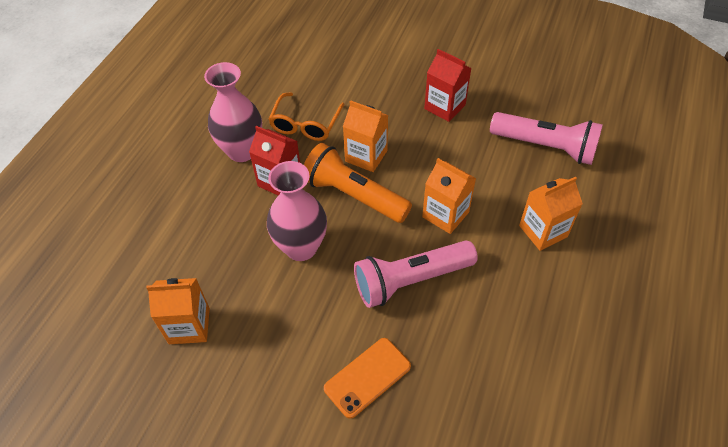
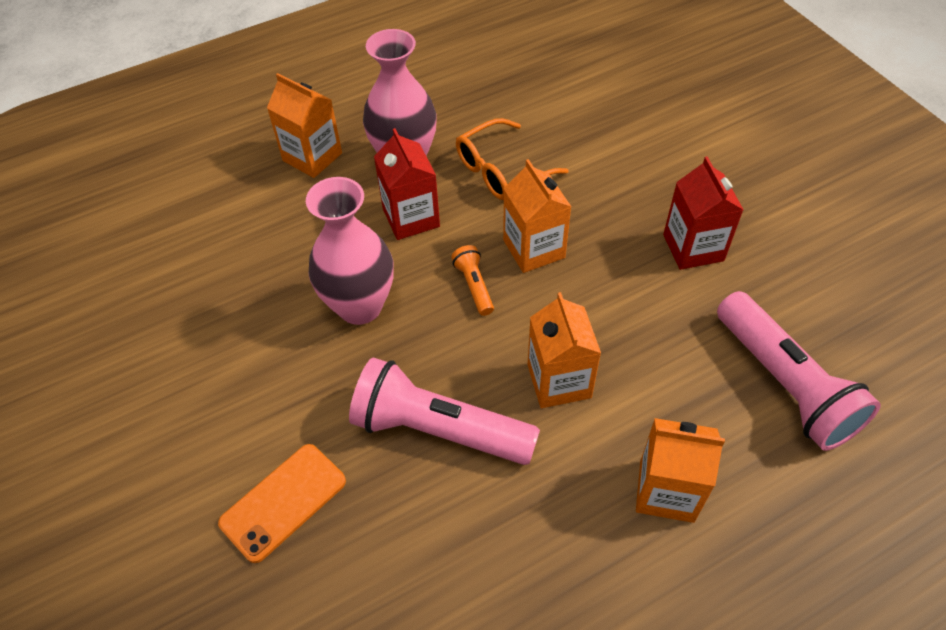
camera: 40 degrees right, 0 degrees up
orange carton [146,278,210,344] -> orange carton moved to [267,73,342,178]
orange flashlight [304,143,412,223] -> orange flashlight [451,245,494,316], size x0.45
orange phone [324,338,411,419] -> orange phone turned 45 degrees counterclockwise [218,444,346,563]

